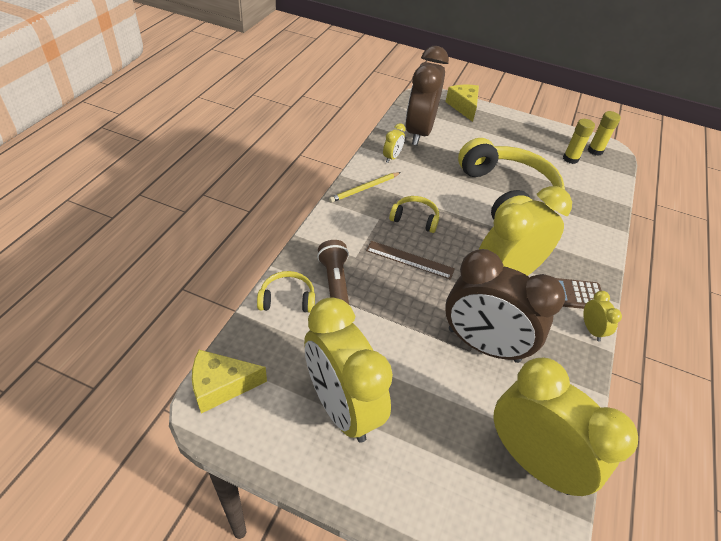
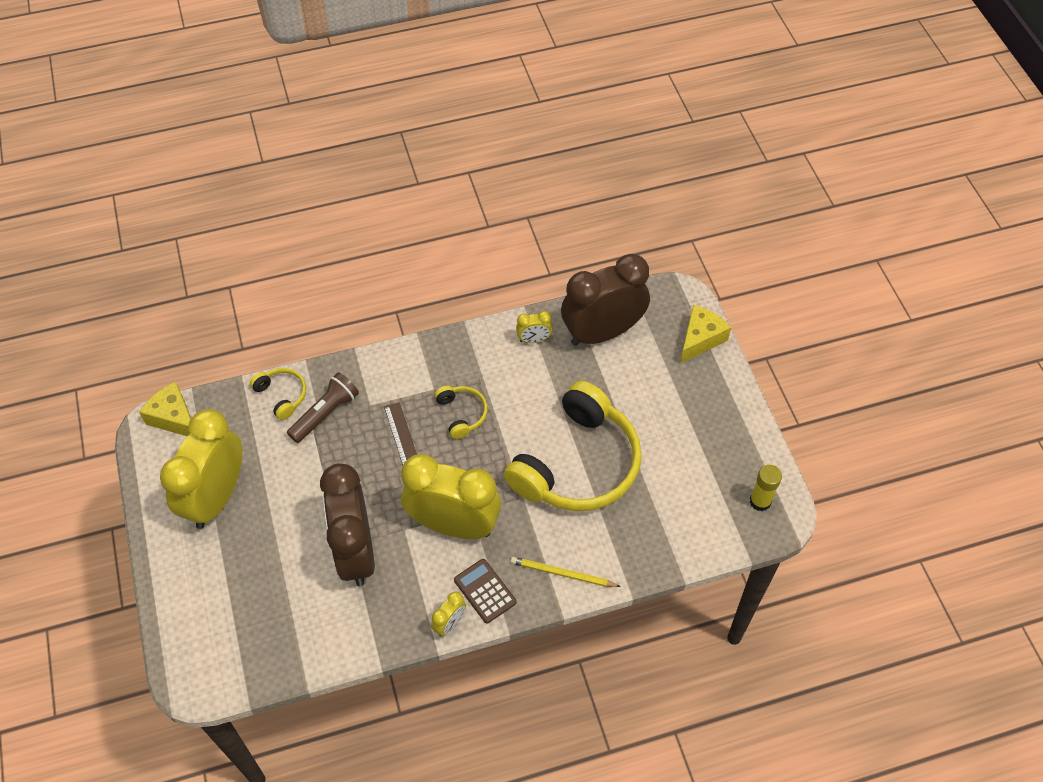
camera: 55 degrees right, 10 degrees up
yellow pencil [329,172,401,203] -> yellow pencil moved to [510,557,621,587]
yellow clock [494,358,638,496] -> none
yellow glue stick [563,119,595,164] -> none

